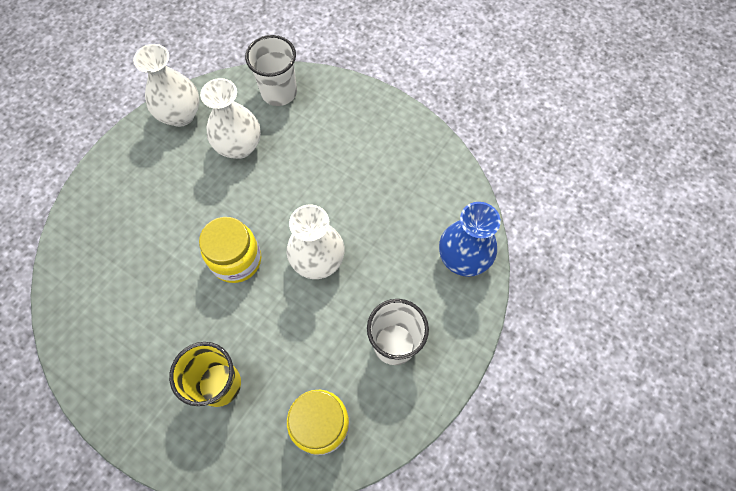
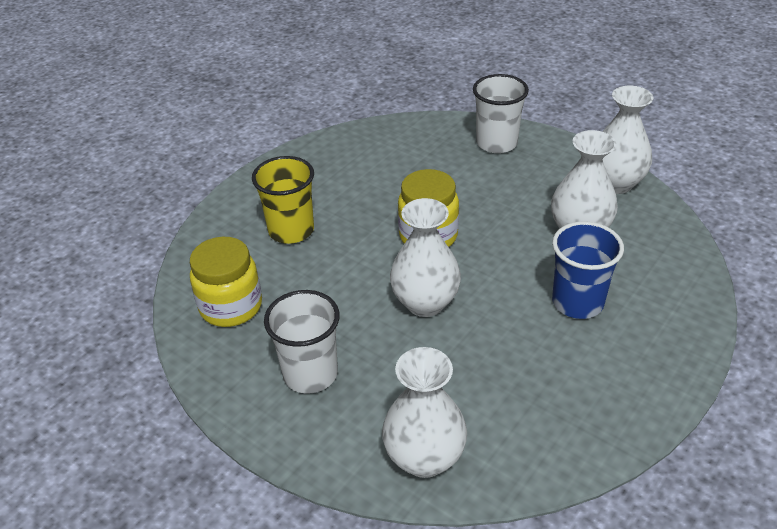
camera: 95 degrees right, 25 degrees down
white cup [245,35,297,106] -> white cup moved to [473,74,529,153]
blue vase [439,202,500,277] -> white vase [382,347,467,478]
none -> blue cup [552,221,624,319]

